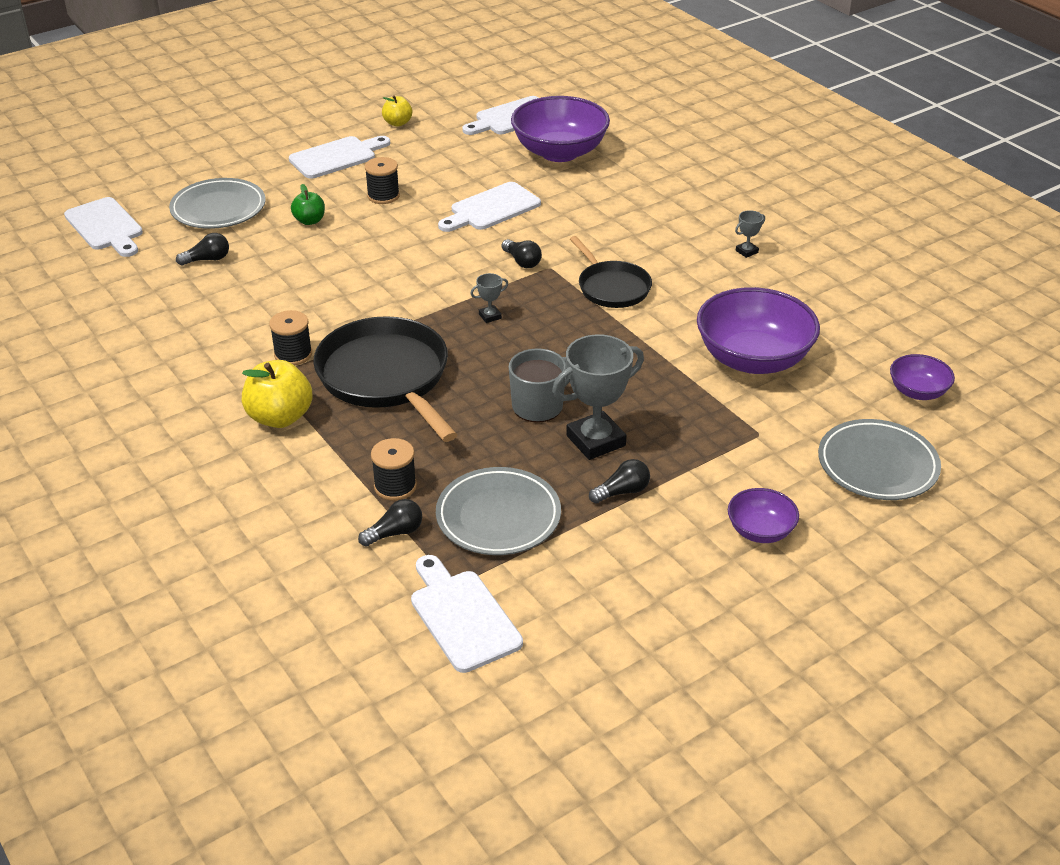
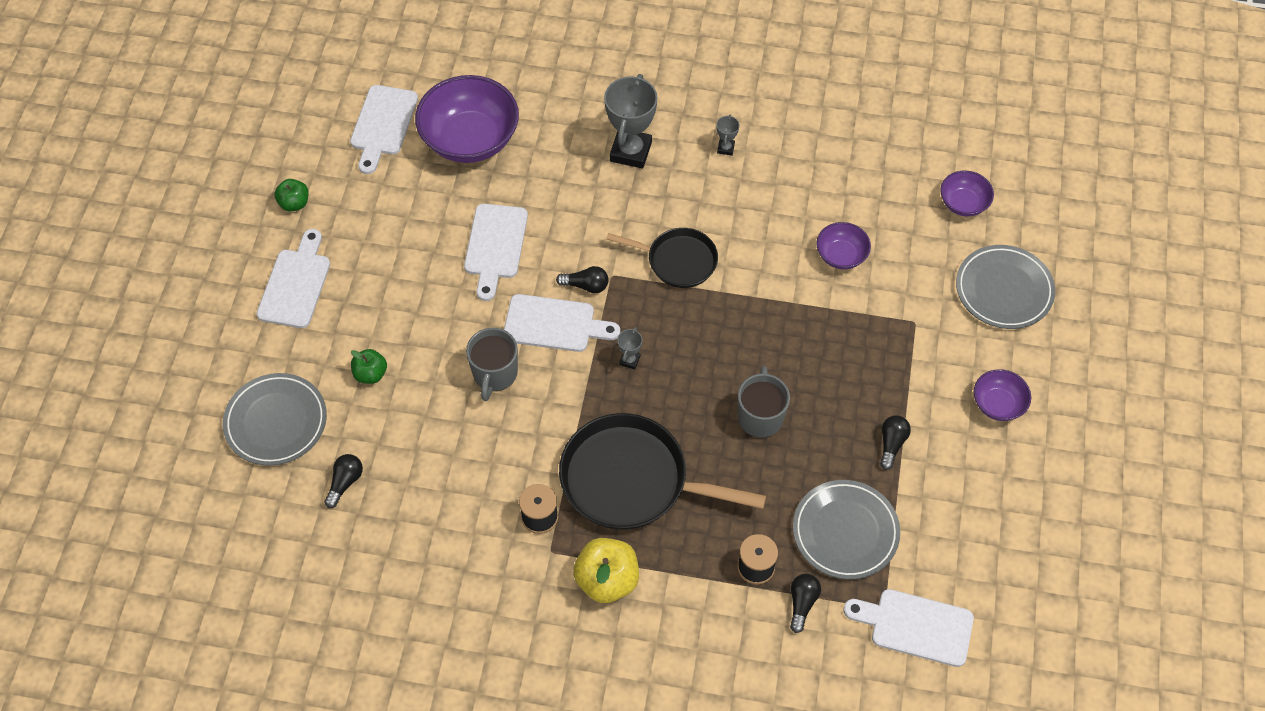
camera: 45 degrees left, 20 degrees up
white cutting board [64,197,143,257] -> white cutting board moved to [504,294,620,352]
black spool [365,157,400,204] -> none
yellow apple [382,95,412,127] -> green apple [274,179,309,212]
grey trophy [552,334,644,460] -> grey trophy moved to [604,74,658,169]
purple bowl [697,287,820,374] -> purple bowl [816,222,871,269], size x0.51
none -> grey mug [466,328,518,401]

